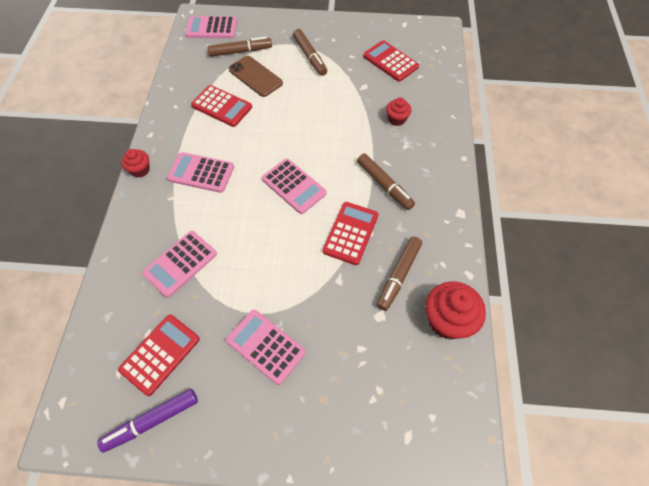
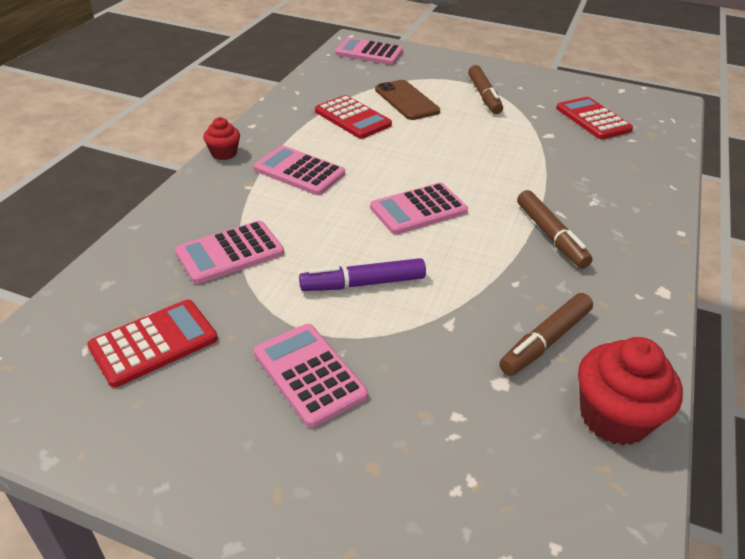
camera: 15 degrees right, 20 degrees down
purple marker [97,389,198,453] -> purple marker moved to [299,258,426,291]
brown marker [207,36,272,57] -> none
pink calculator [262,158,326,214] -> pink calculator turned 90 degrees clockwise [370,183,468,234]
red calculator [322,202,378,265] -> none
red cupcake [386,97,411,126] -> none

